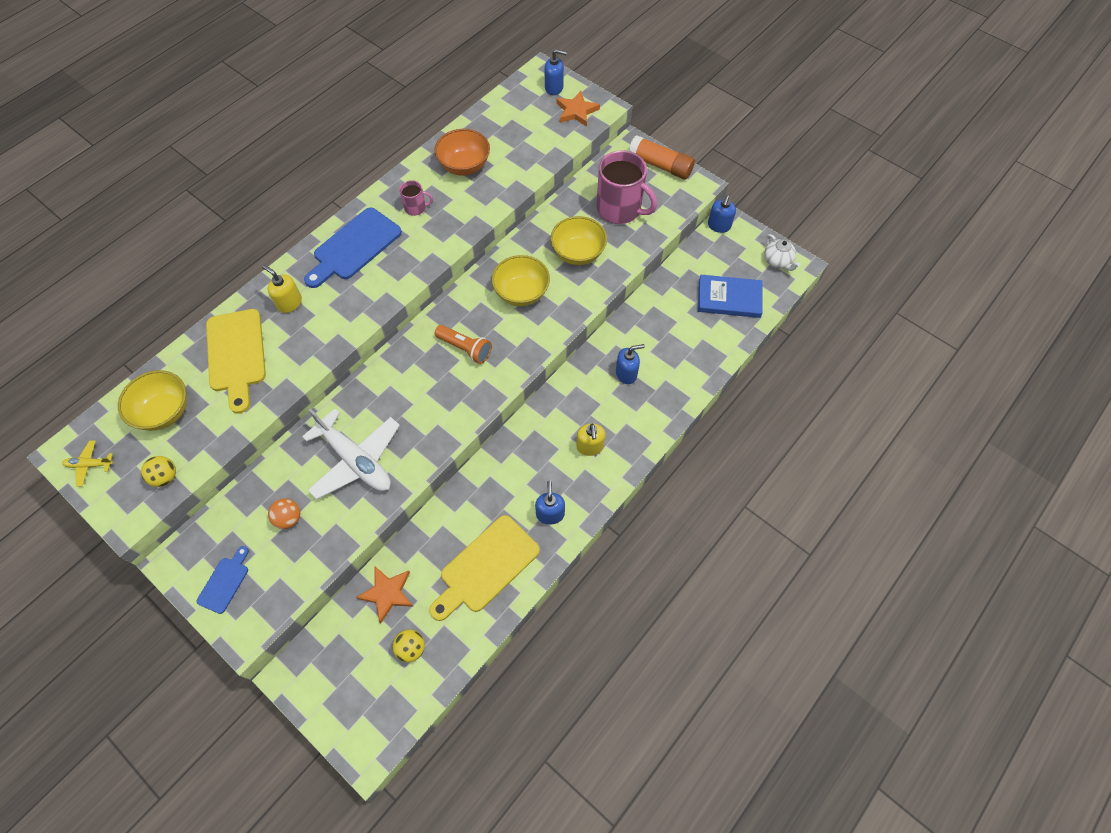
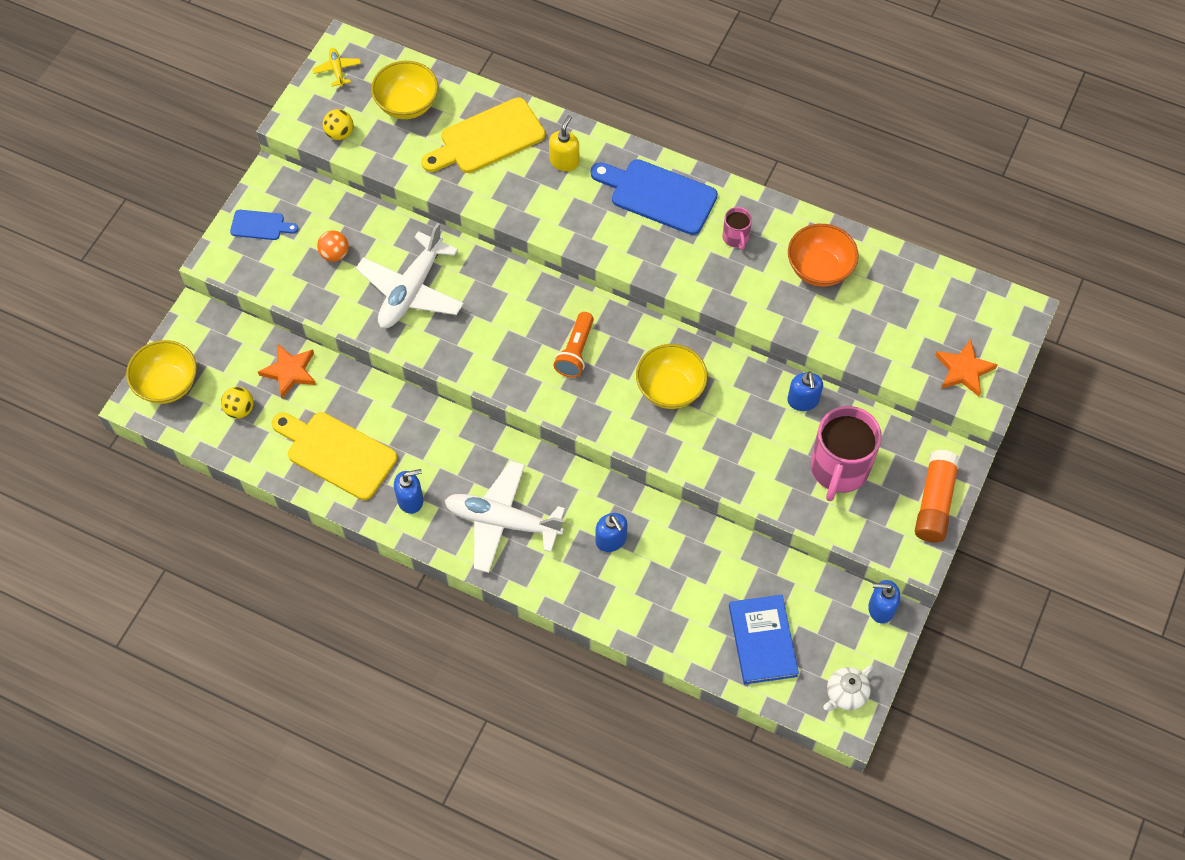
camera: 75 degrees right, 0 degrees up
blue soap dispenser [545,49,567,95] -> blue soap dispenser moved to [787,371,823,411]
yellow bowl [550,216,607,265] -> yellow bowl moved to [126,340,197,404]
yellow soap dispenser [576,423,605,456] -> white plane [444,461,565,573]

